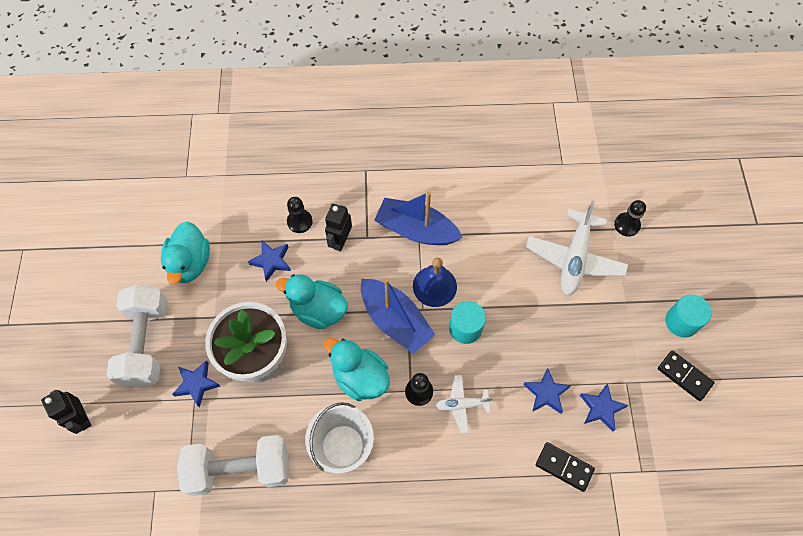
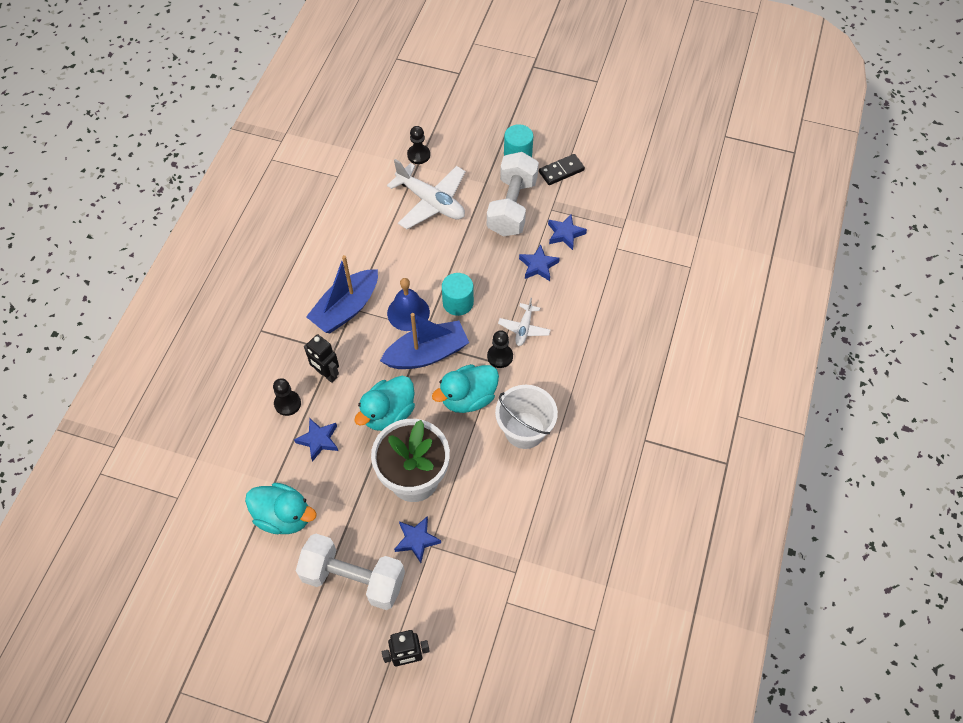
camera: 70 degrees left, 5 degrees down
white dumbbell [177,435,289,496] -> white dumbbell moved to [487,152,539,236]
black domino [536,442,595,492] -> none

